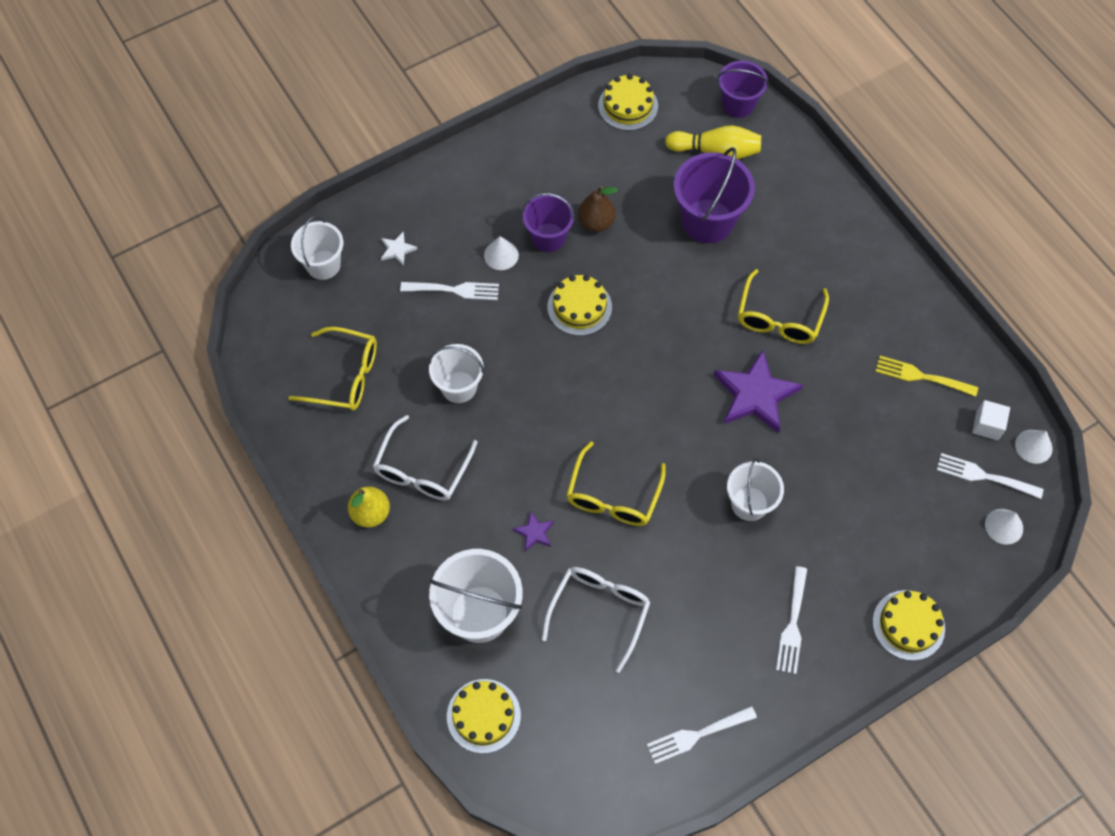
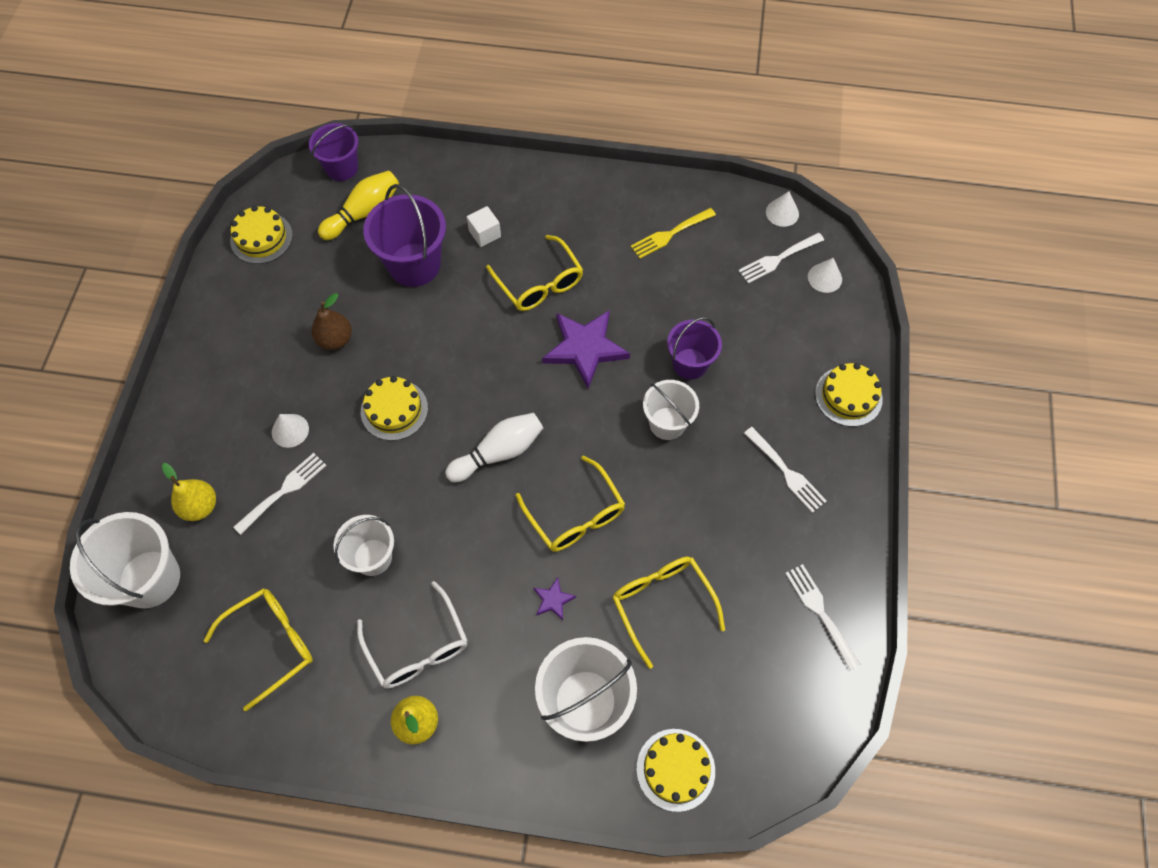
camera: 50 degrees left, 0 degrees up
white bucket [291,216,343,280] -> white bucket [70,512,180,609], size x1.55
white star [381,231,417,266] -> yellow pear [162,463,216,521]
purple bucket [522,193,575,252] -> purple bucket moved to [667,317,722,379]
white glasses [542,567,650,673] -> yellow glasses [612,557,725,669]
white fork [647,706,757,764] -> white fork turned 135 degrees clockwise [785,564,861,670]
white cube [972,400,1010,440] -> white cube moved to [467,206,501,247]
none -> white bowling pin [445,413,543,482]

